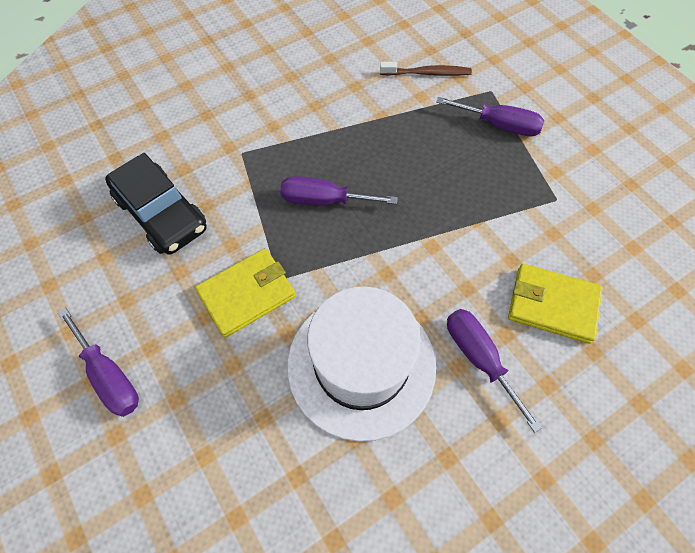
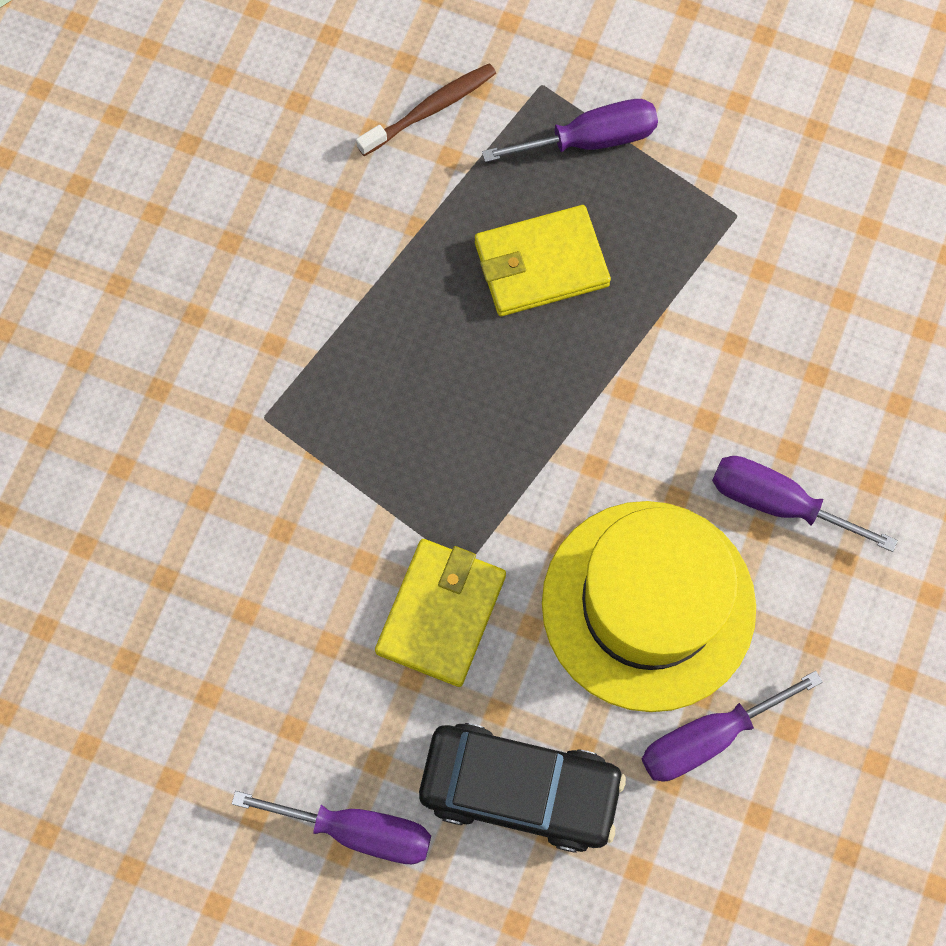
camera: 35 degrees left, 10 degrees up
black car [105,153,206,255] -> black car moved to [419,723,626,853]
purple screwdriver [280,176,398,205] -> purple screwdriver moved to [642,671,823,781]
white hat [287,286,436,442] -> yellow hat [542,501,756,712]
yellow wallet [508,264,602,344] -> yellow wallet moved to [475,205,611,316]

